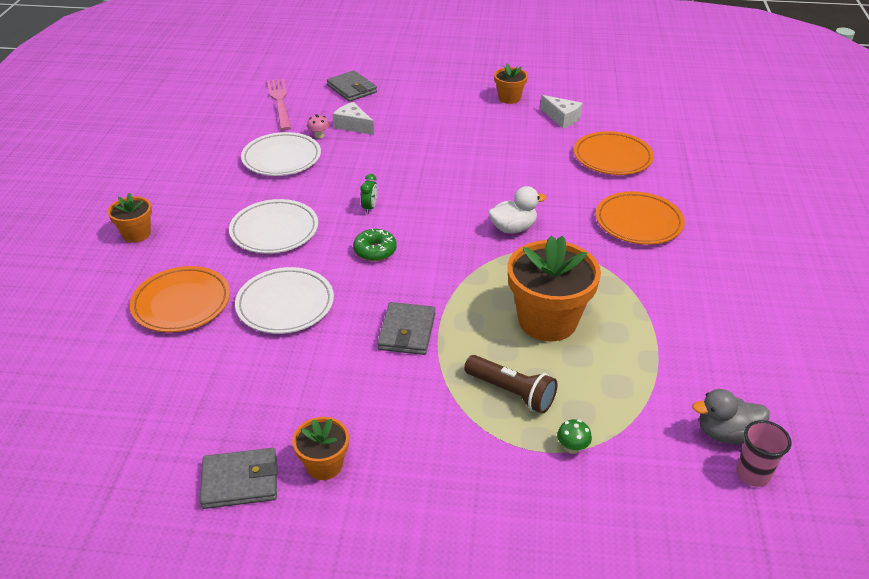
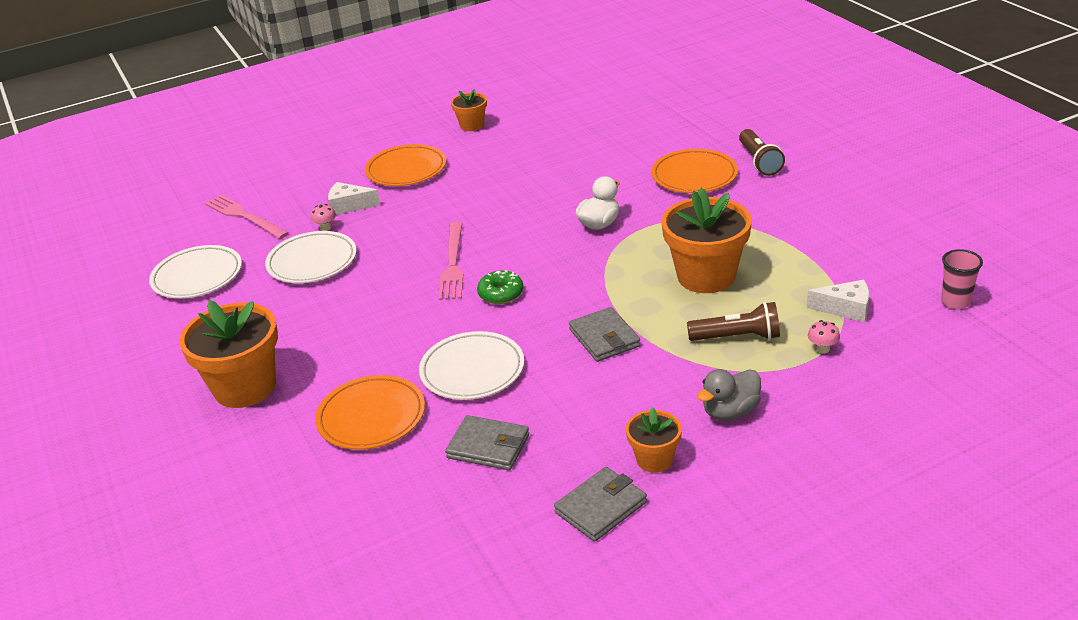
camera: 30 degrees left, 5 degrees down
orange flower pot [108,193,152,243] -> orange flower pot [179,300,278,408], size x1.91
white plate [229,199,318,254] -> white plate moved to [149,245,242,298]
grey wallet [327,70,377,102] -> grey wallet moved to [445,415,529,470]
green clock [360,174,378,214] -> pink fork [438,222,463,300]
white cheese [540,95,583,128] -> white cheese moved to [807,280,869,322]
green mushroom [557,419,592,454] -> pink mushroom [808,320,840,354]
orange plate [574,131,654,175] -> orange plate moved to [365,144,446,186]
grey duck [692,389,770,444] -> grey duck moved to [697,369,761,421]
none -> brown flashlight [739,129,785,176]

